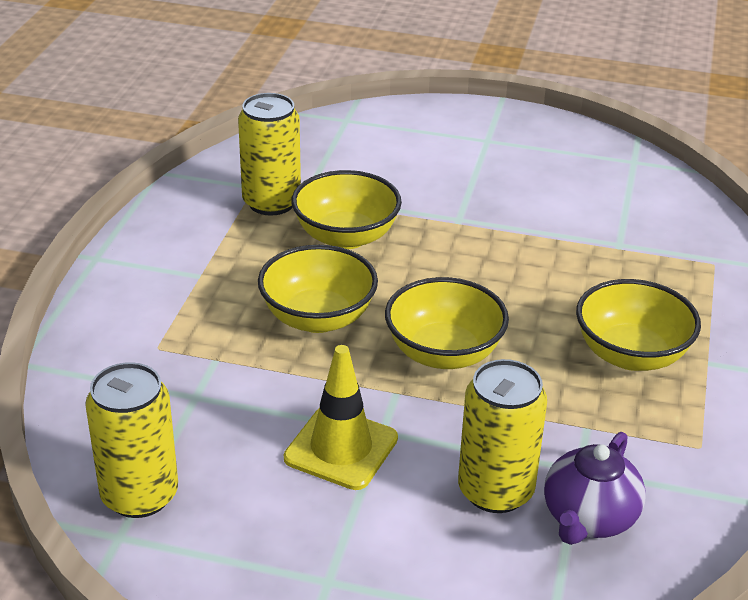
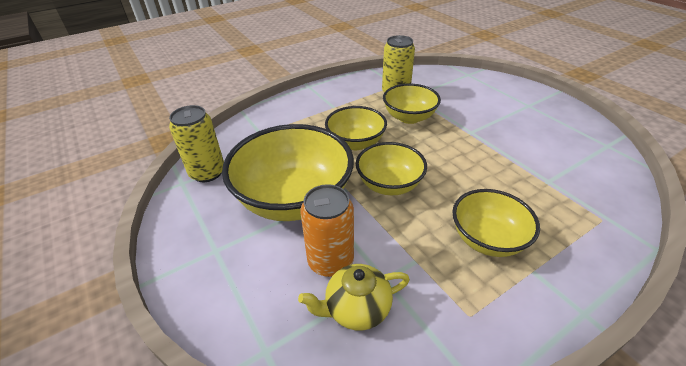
camera: 45 degrees right, 5 degrees up
yellow traffic cone [284,345,398,490] -> yellow bowl [222,124,354,221]
yellow can [458,359,547,513] -> orange can [300,184,354,277]
purple teapot [544,432,646,545] -> yellow teapot [298,264,410,330]

